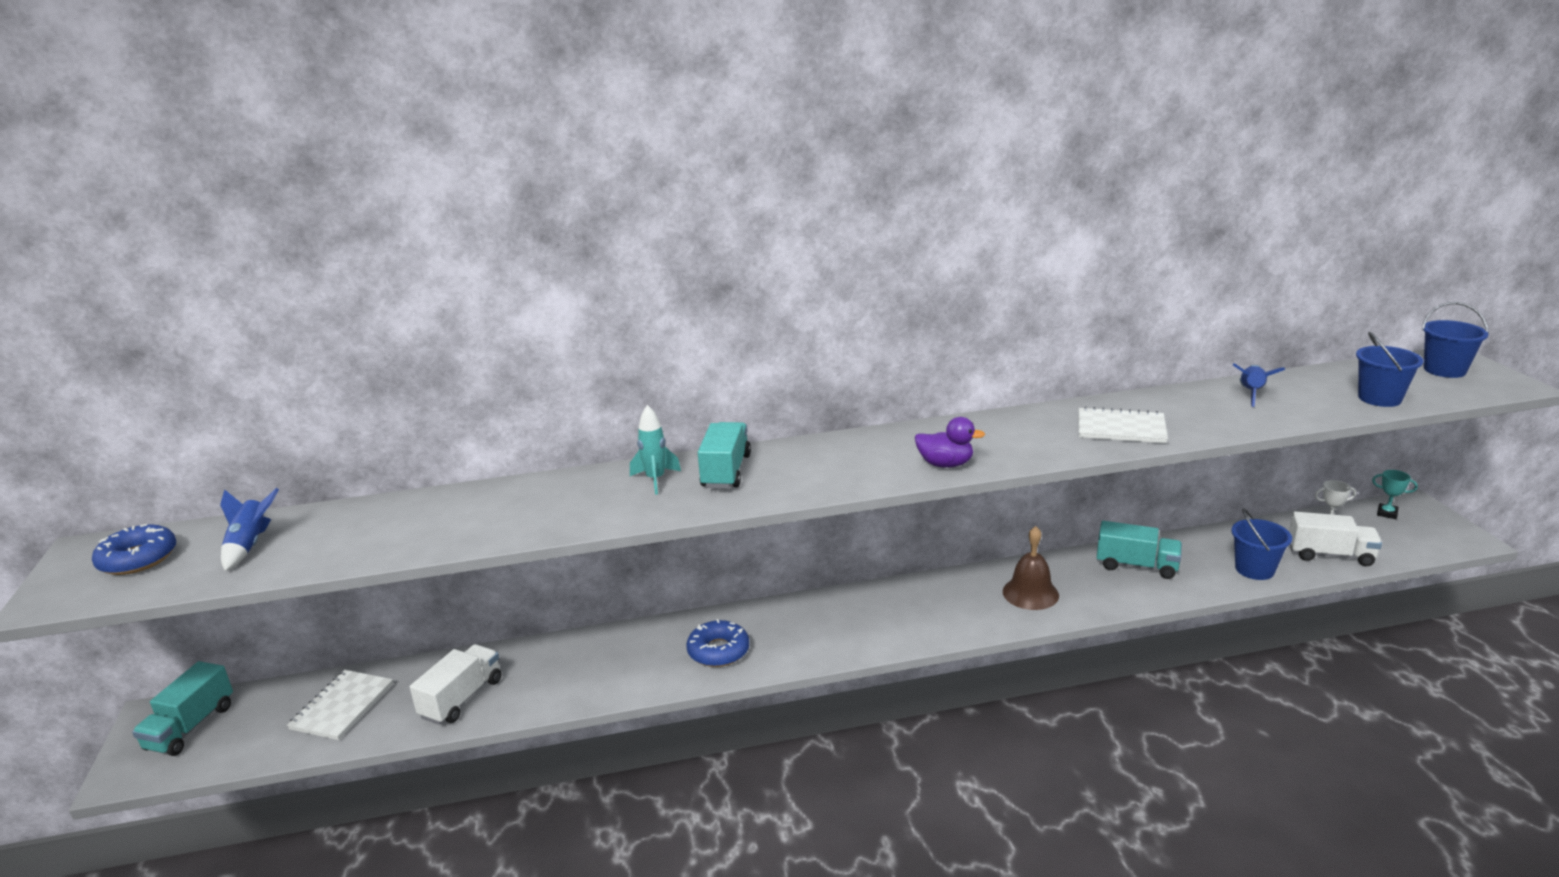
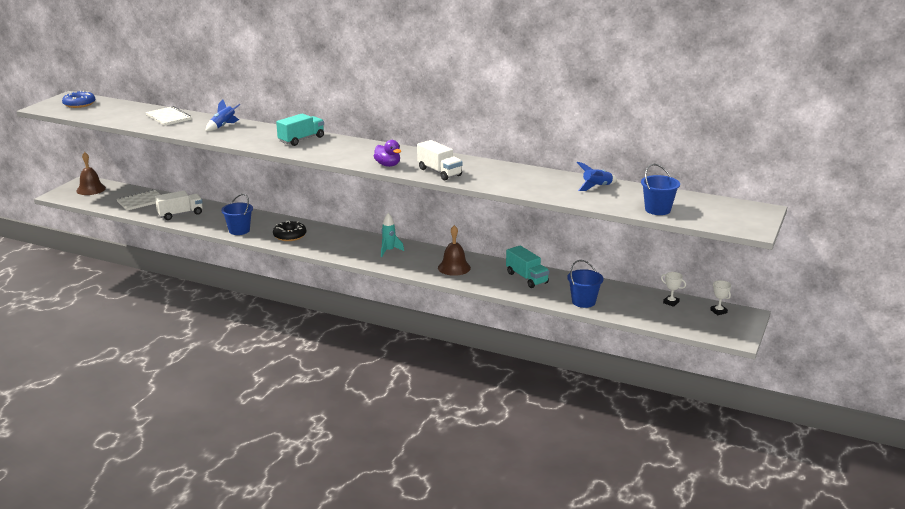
camera: 35 degrees right, 0 degrees up
turquoise truck [132,661,233,756] -> brown bell [76,152,106,195]
blue rocket [220,488,279,571] -> blue rocket moved to [205,100,240,131]
turquoise rocket [630,405,681,495] -> turquoise rocket moved to [381,213,404,257]
blue donut [686,619,749,667] -> black donut [273,220,306,241]
white notebook [1079,407,1168,443] -> white notebook moved to [145,106,192,126]
white truck [1289,511,1382,566] -> white truck moved to [417,140,463,180]
turquoise trophy [1372,470,1418,519] -> white trophy [710,280,731,315]
blue bucket [1422,302,1489,378] -> blue bucket moved to [221,194,253,235]

